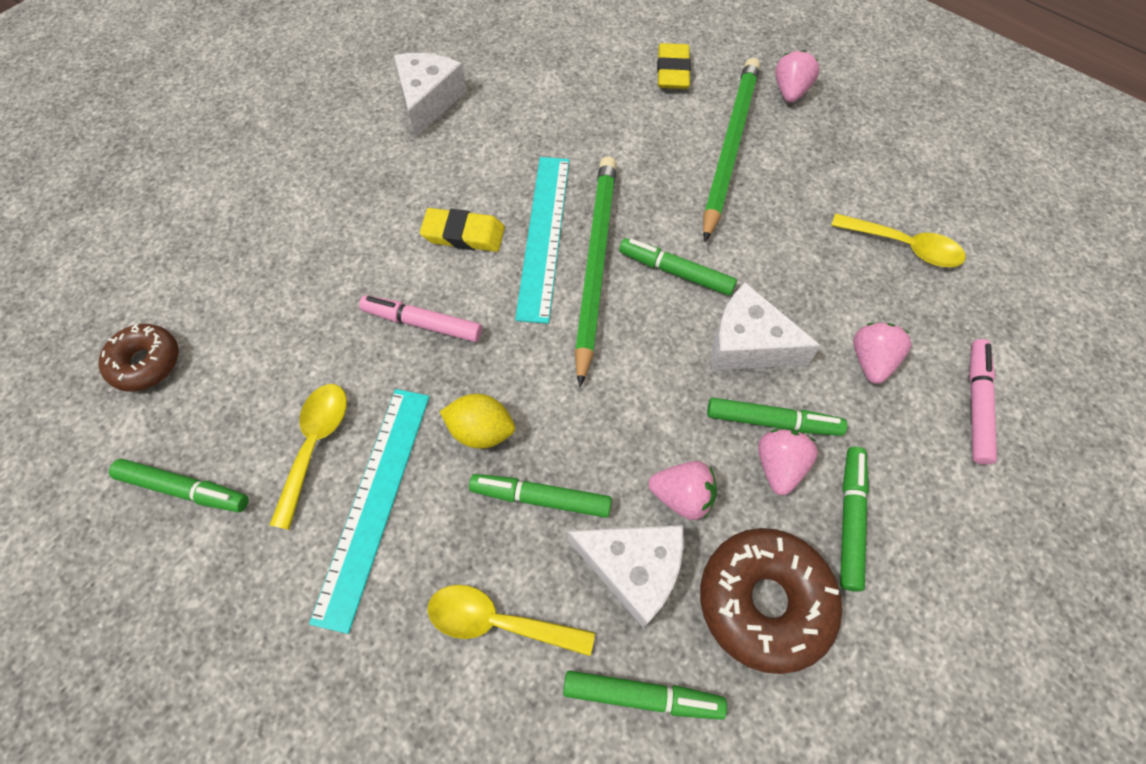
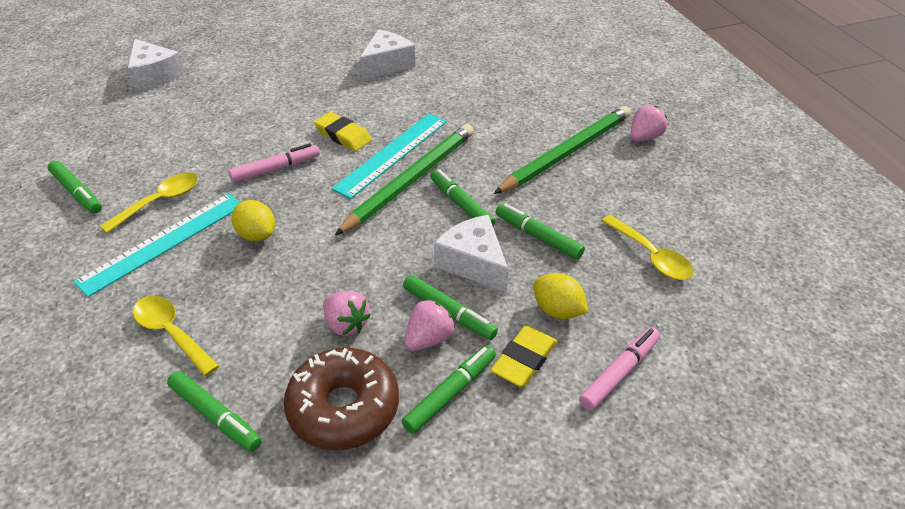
camera: 30 degrees right, 20 degrees down
brown donut [99,323,178,392] -> none
pink marker [359,295,482,342] -> pink marker turned 105 degrees clockwise [229,143,320,183]
green marker [469,474,612,518] -> green marker moved to [496,204,585,260]
white cheese [568,525,684,628] -> white cheese moved to [128,39,185,90]
yellow eraser [657,43,691,89] -> yellow eraser moved to [491,325,557,387]
pink strawberry [853,323,911,384] -> yellow lemon [533,273,588,319]

